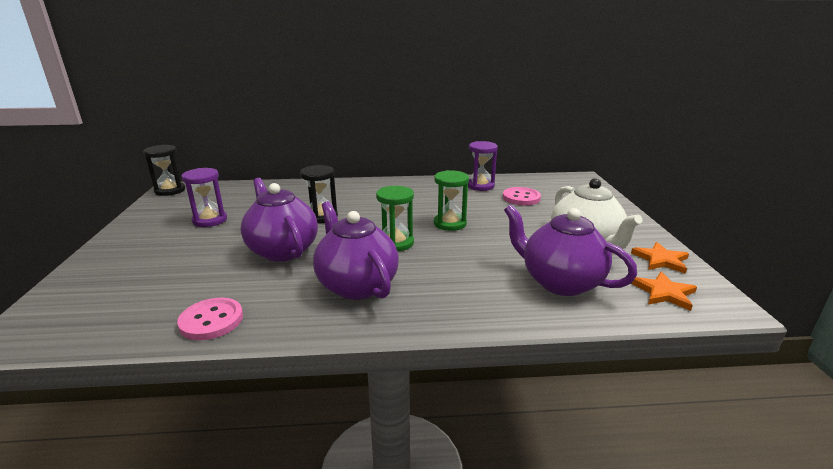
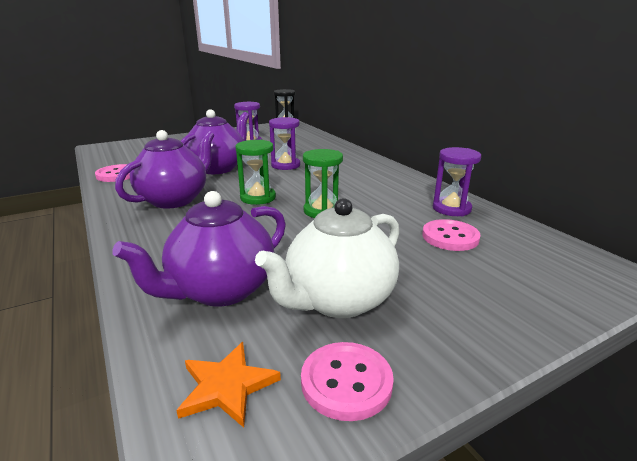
camera: 65 degrees right, 0 degrees up
black hourglass [300,165,338,223] -> purple hourglass [269,117,300,170]
purple teapot [504,204,637,296] -> purple teapot turned 150 degrees counterclockwise [112,191,286,307]
orange star [631,242,689,274] -> pink button [301,342,394,421]

